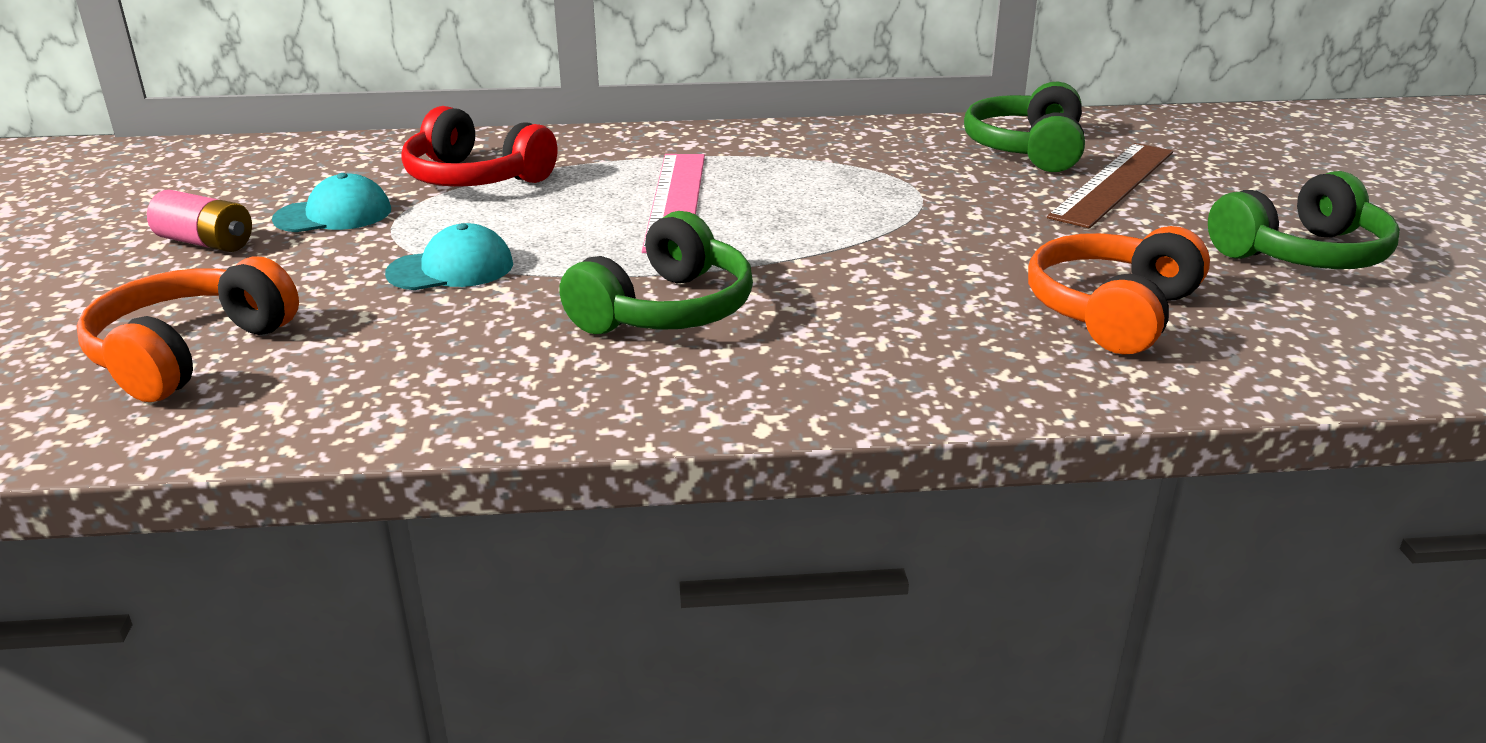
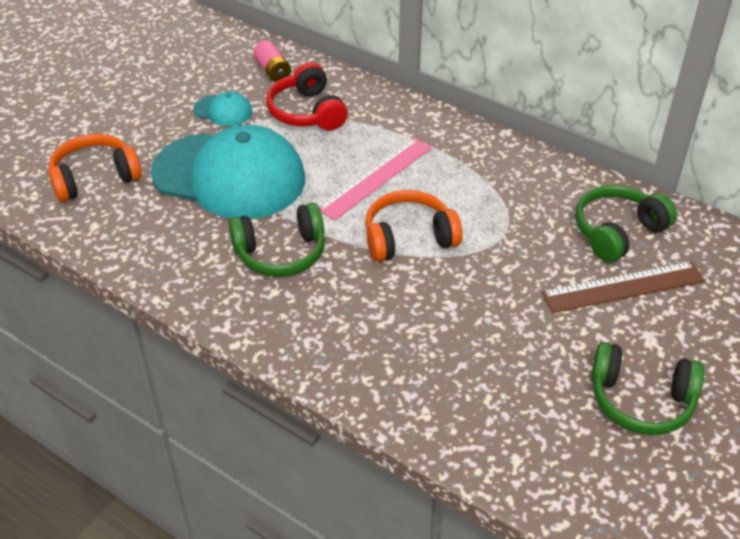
camera: 40 degrees right, 15 degrees up
pink battery [147,190,252,252] -> pink battery moved to [253,40,291,82]
turquoise cap [385,223,513,290] -> turquoise cap [151,125,305,219], size x2.41
orange headphones [1028,226,1210,355] -> orange headphones moved to [365,190,462,262]

